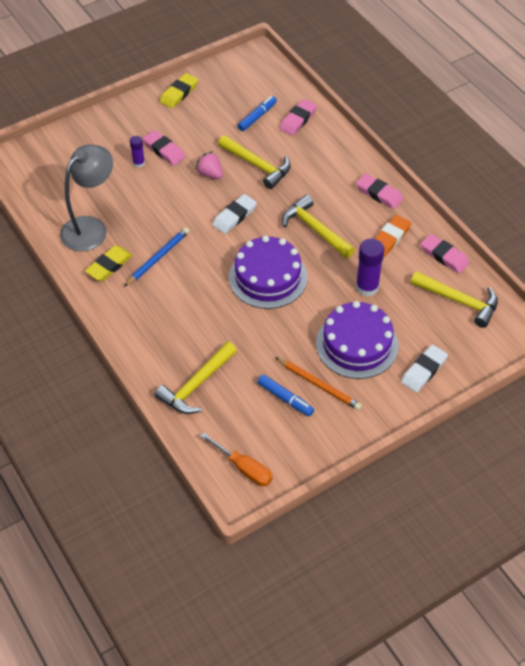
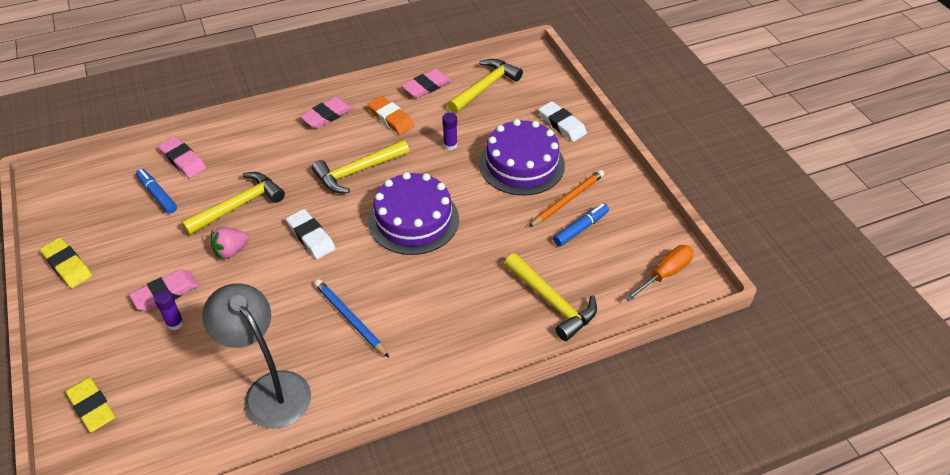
camera: 80 degrees left, 5 degrees down
yellow eraser [85,245,133,281] -> yellow eraser moved to [65,377,116,432]
purple glue stick [356,239,384,296] -> purple glue stick [442,113,458,150], size x0.57

